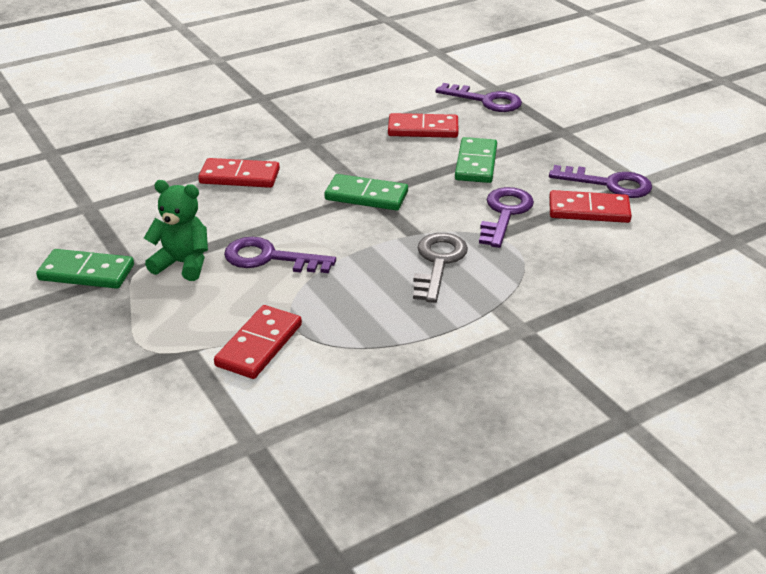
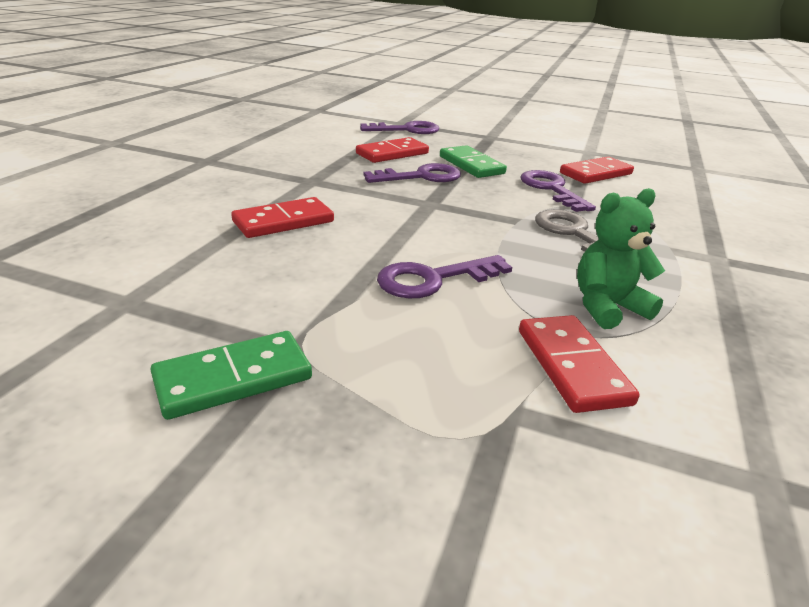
camera: 40 degrees left, 5 degrees down
green teddy bear [144,180,208,281] -> green teddy bear moved to [577,188,665,329]
green domino [325,174,408,211] -> none
purple key [549,165,652,198] -> purple key moved to [363,163,461,183]

